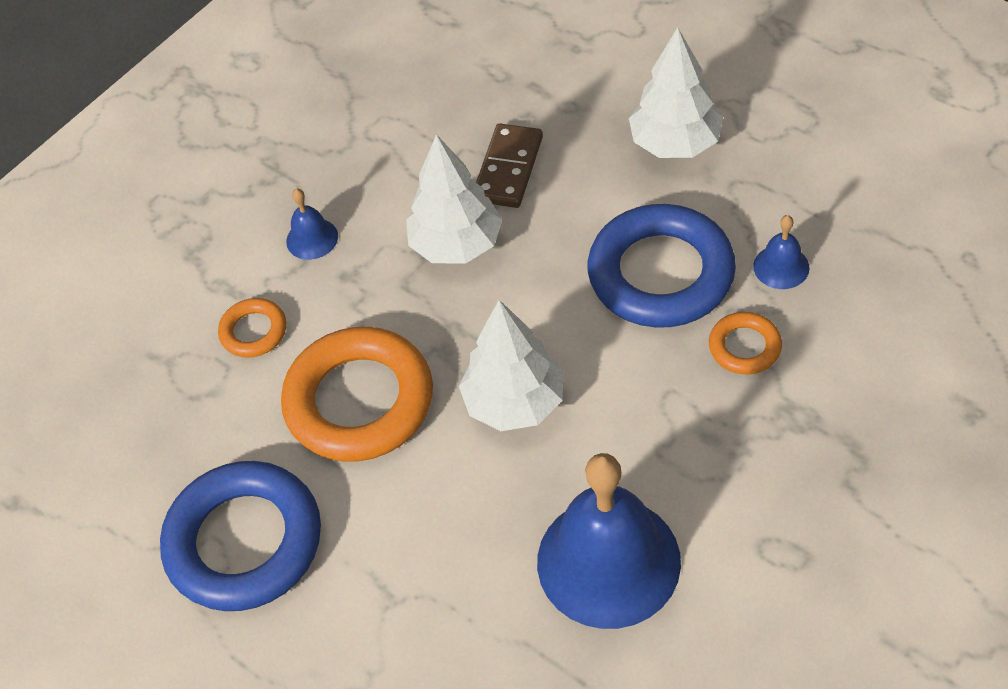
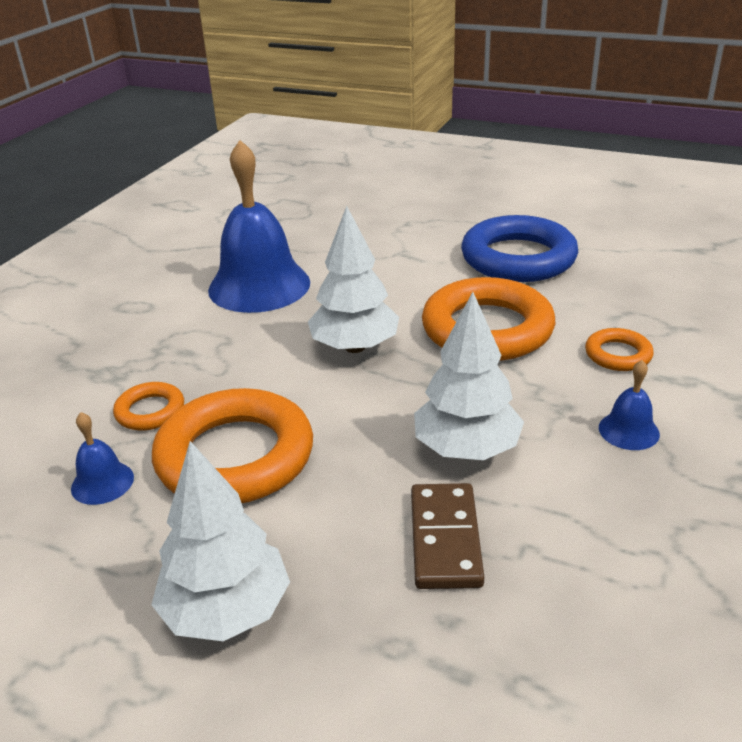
camera: 160 degrees right, 20 degrees down
blue ring [588,204,736,328] -> orange ring [152,388,313,503]

